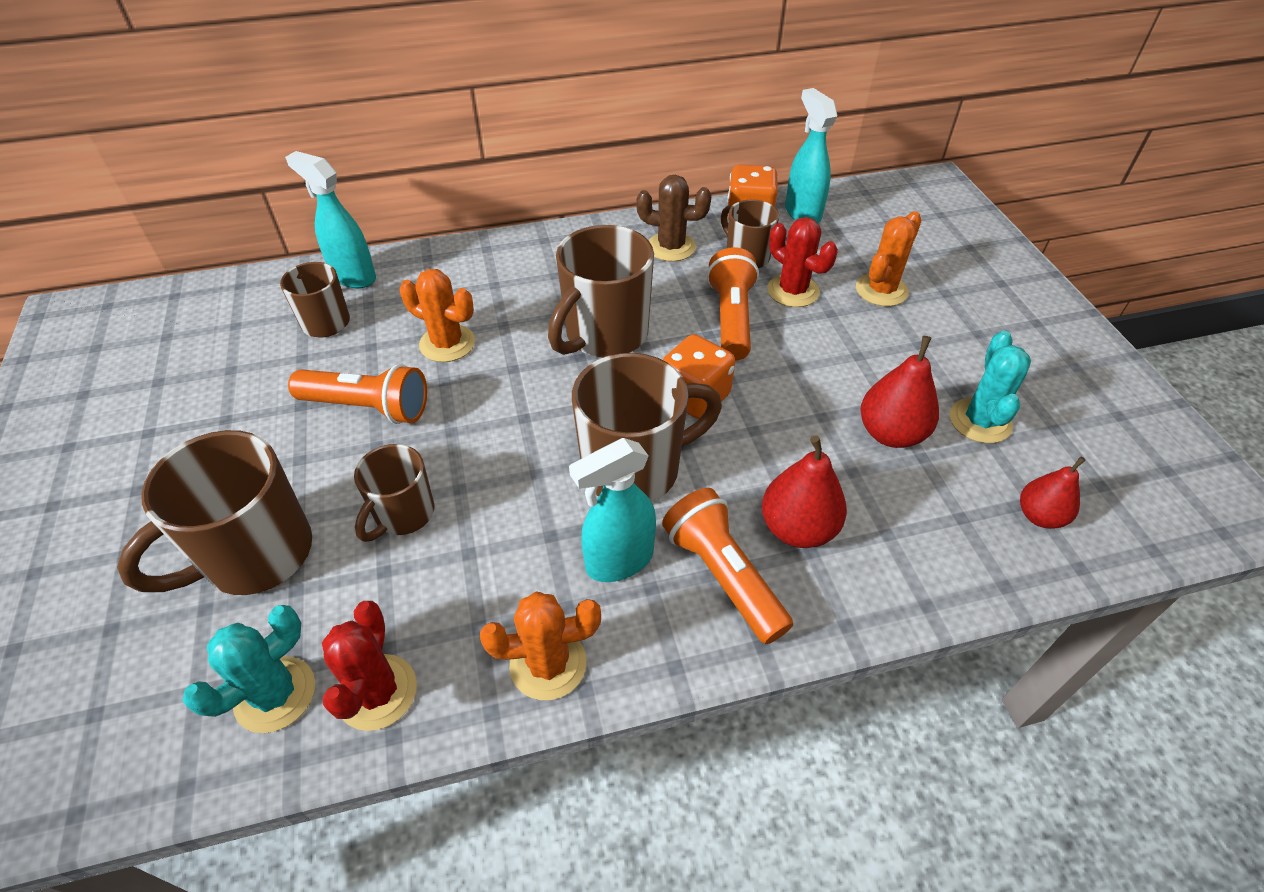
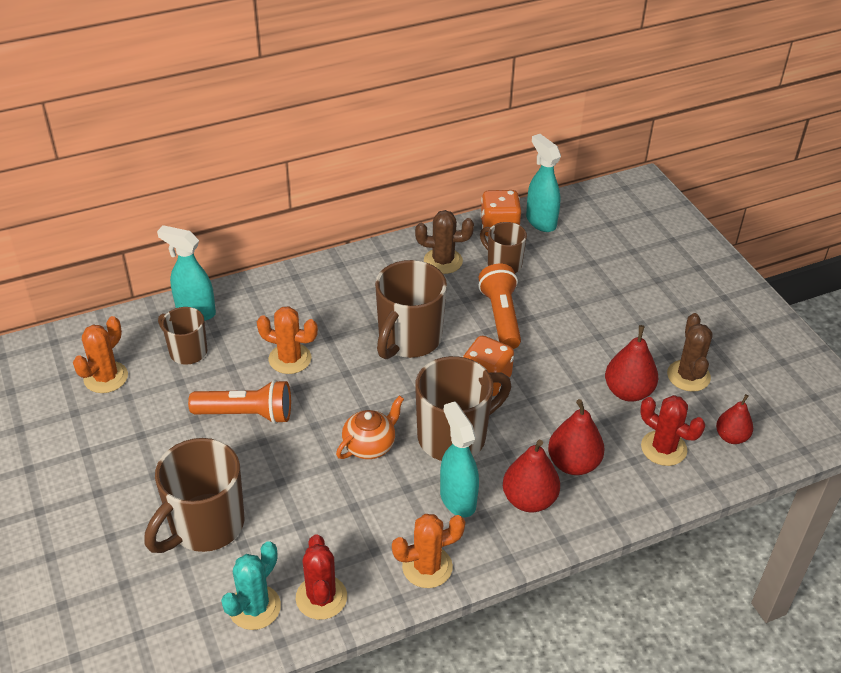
camera: 10 degrees left, 5 degrees down
brown mug [354,444,435,542] -> none
turquoise spray bottle [569,438,656,582] -> turquoise spray bottle turned 105 degrees clockwise [440,401,479,517]
orange flashlight [662,488,793,644] -> red pear [503,440,560,512]
red cactus [767,217,838,307] -> red cactus moved to [640,395,705,466]
orange cactus [856,211,921,306] -> orange cactus moved to [73,316,128,393]
turquoise cactus [950,331,1031,443] -> brown cactus [667,313,713,392]
none -> orange teapot [336,396,404,459]

